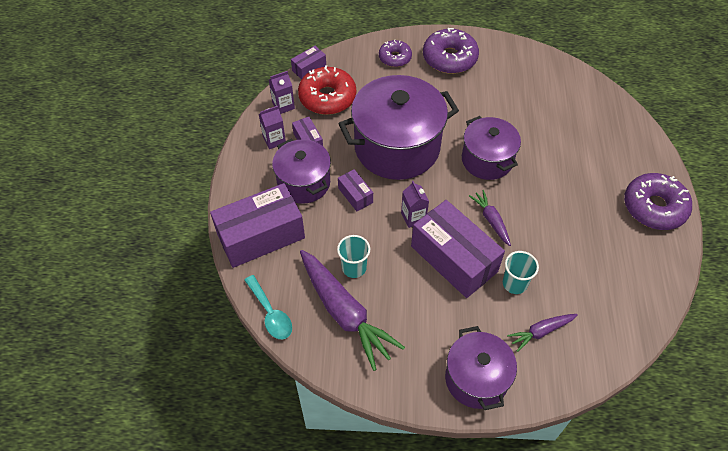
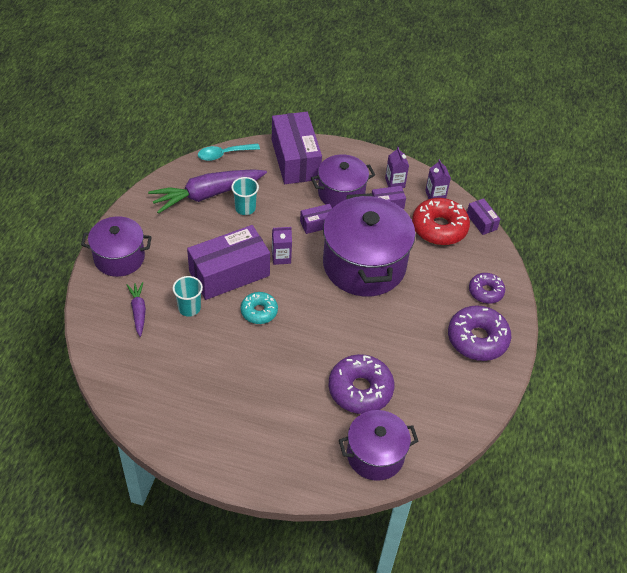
camera: 100 degrees right, 5 degrees down
purple pot [462,116,521,180] -> purple pot moved to [339,410,418,481]
purple carrot [469,190,511,246] -> turquoise donut [241,292,278,324]
purple donut [624,173,692,230] -> purple donut moved to [329,354,394,414]

